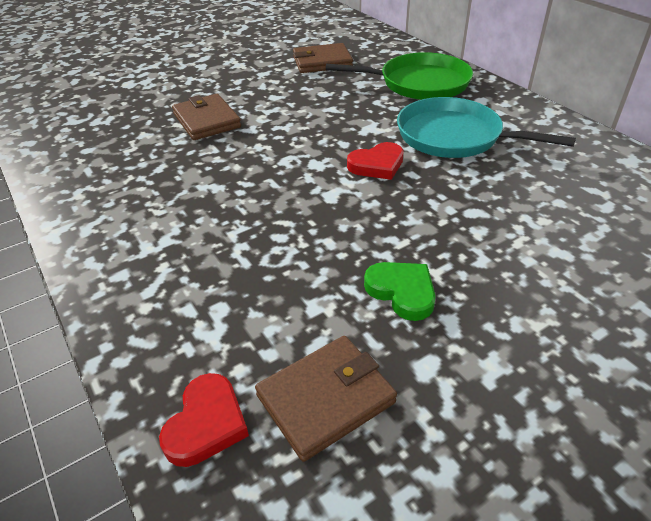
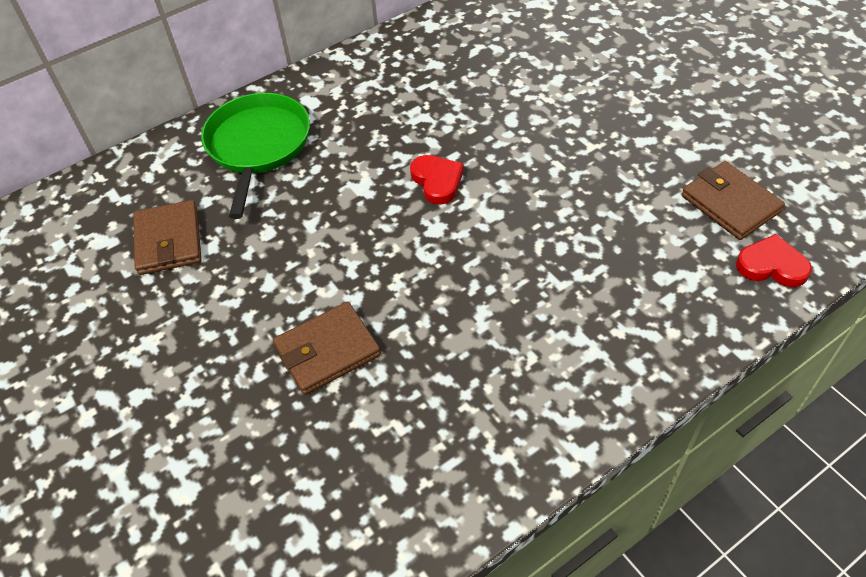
camera: 90 degrees left, 10 degrees up
green heart [364,262,435,321] -> none
turquoise pan [397,97,576,158] -> none

